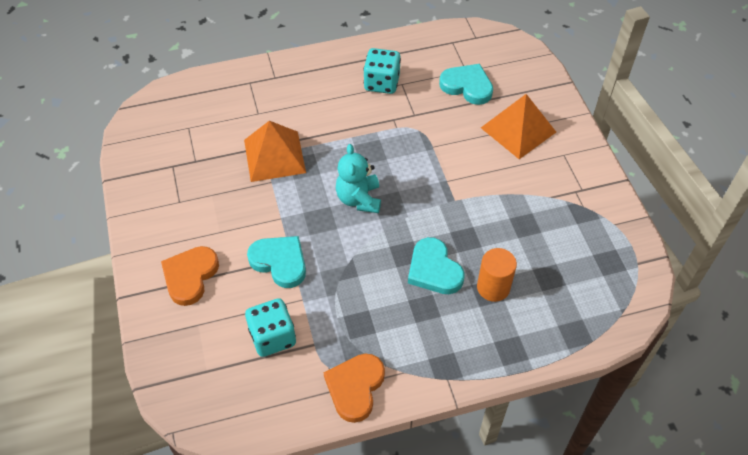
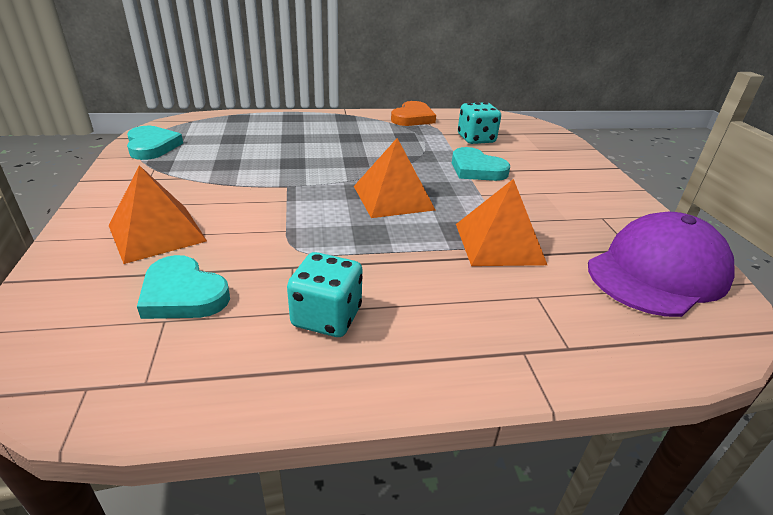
camera: 175 degrees left, 20 degrees down
orange heart [161,246,219,306] -> none
turquoise teddy bear [336,144,381,213] -> orange pyramid [354,138,435,218]
turquoise heart [408,237,465,294] -> turquoise heart moved to [127,126,183,160]
orange cylinder [477,248,517,302] -> none
none -> purple cap [588,212,735,317]

